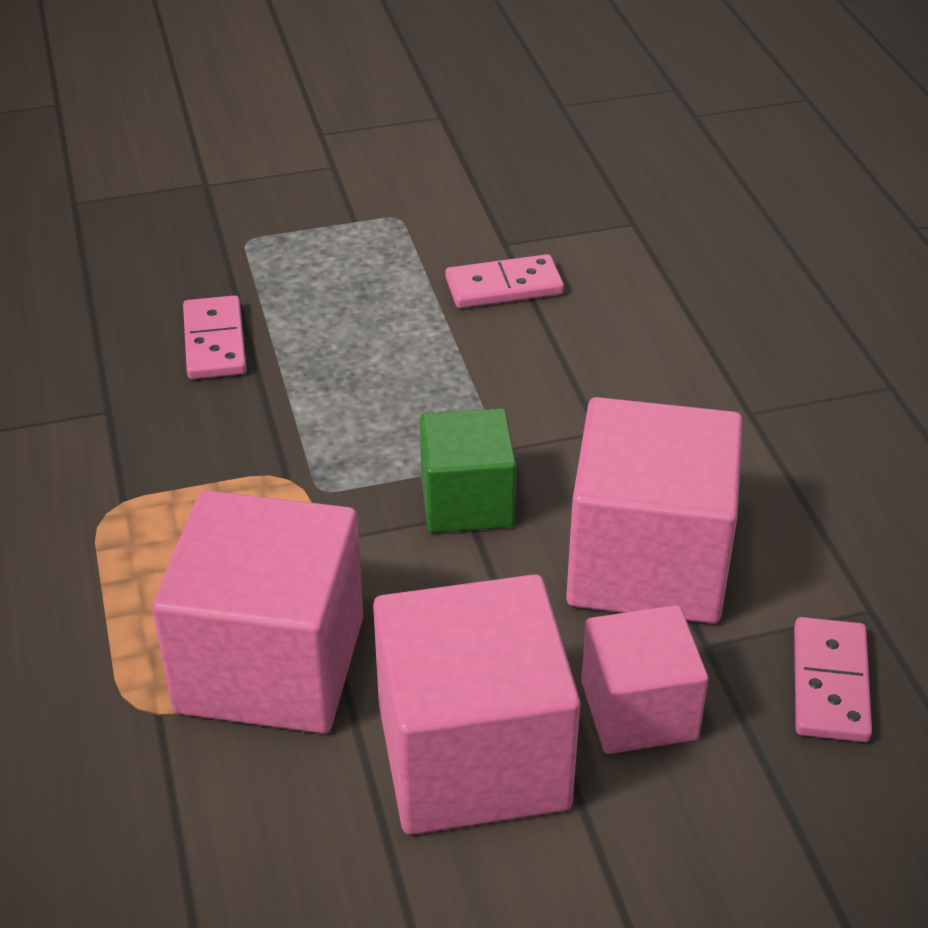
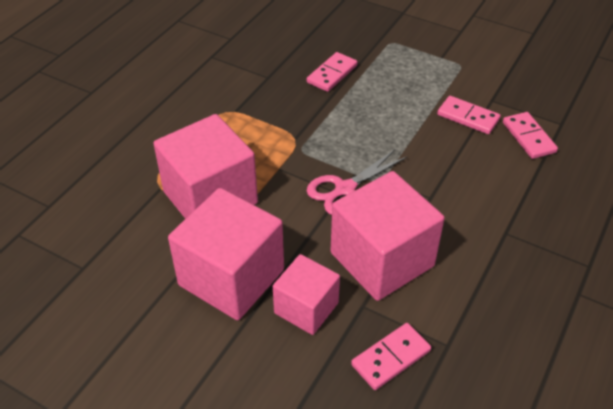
camera: 45 degrees right, 5 degrees up
green cube [420,408,516,533] -> pink scissors [307,149,408,215]
none -> pink domino [503,112,558,159]

